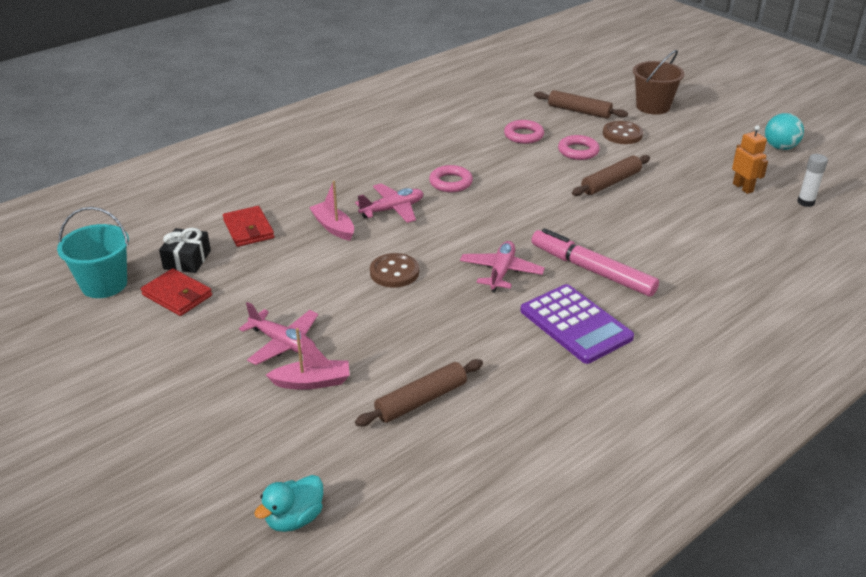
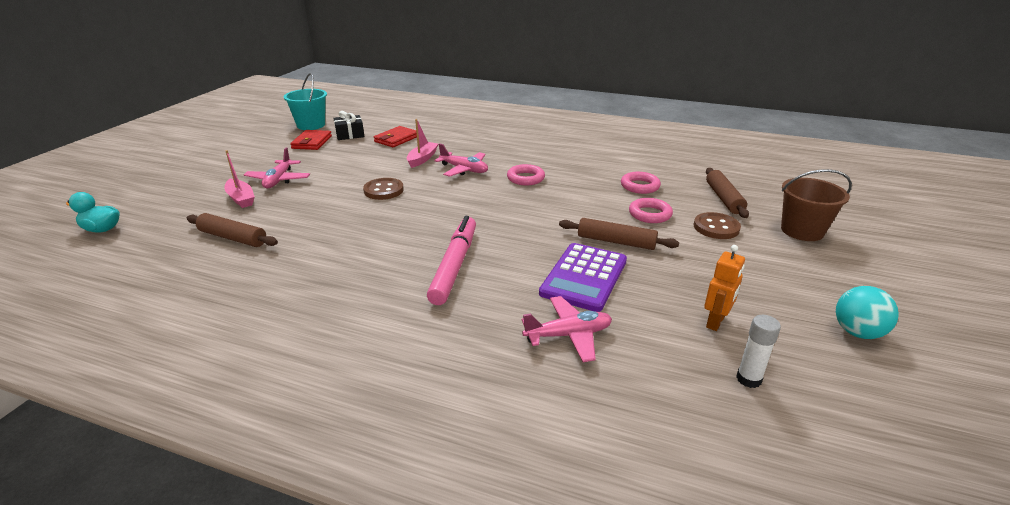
camera: 60 degrees right, 5 degrees down
pink plane [460,241,545,293] -> pink plane moved to [522,296,612,362]
purple calculator [520,284,634,364] -> purple calculator moved to [539,243,627,312]

